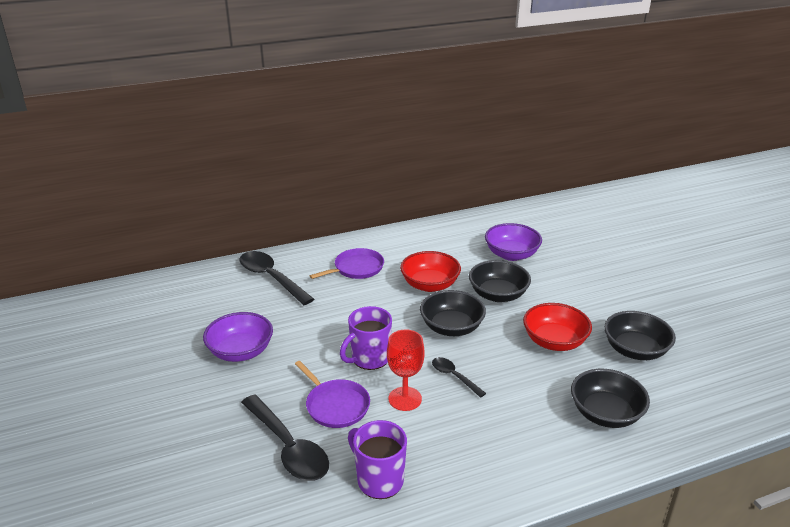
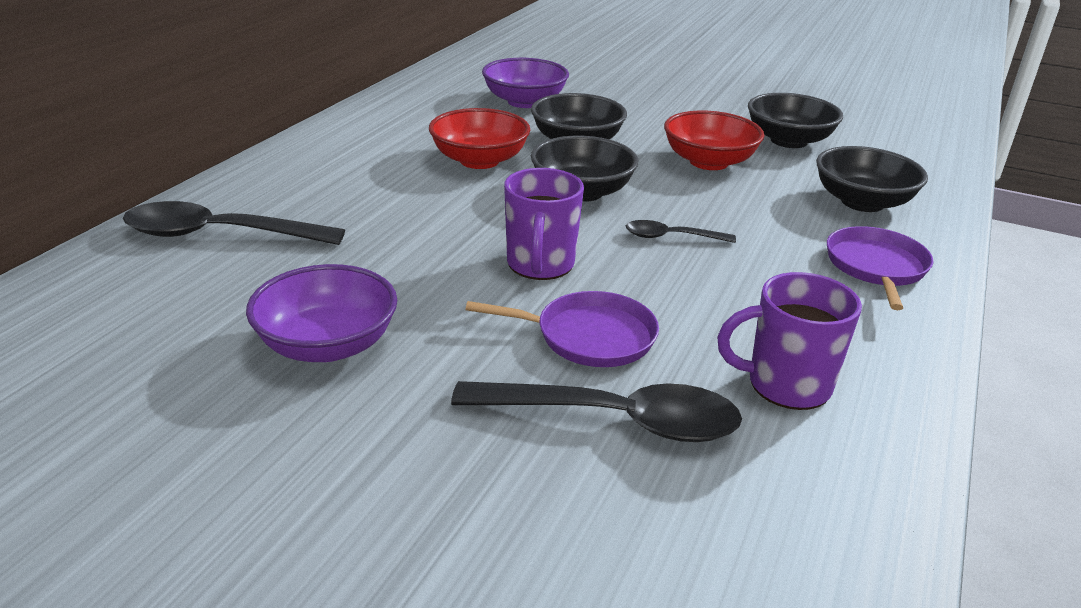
camera: 45 degrees left, 0 degrees up
purple pan [310,248,384,279] -> purple pan moved to [827,226,934,310]
red goblet [387,329,425,411] -> none

